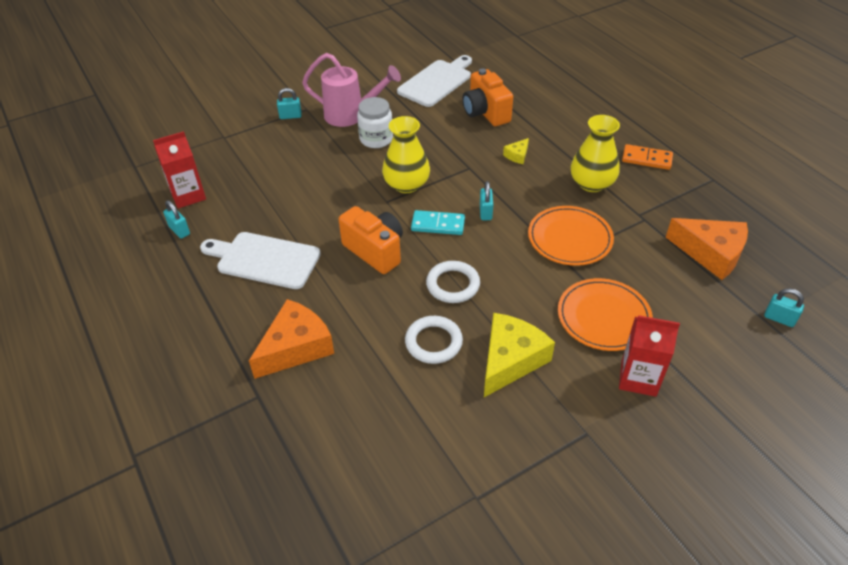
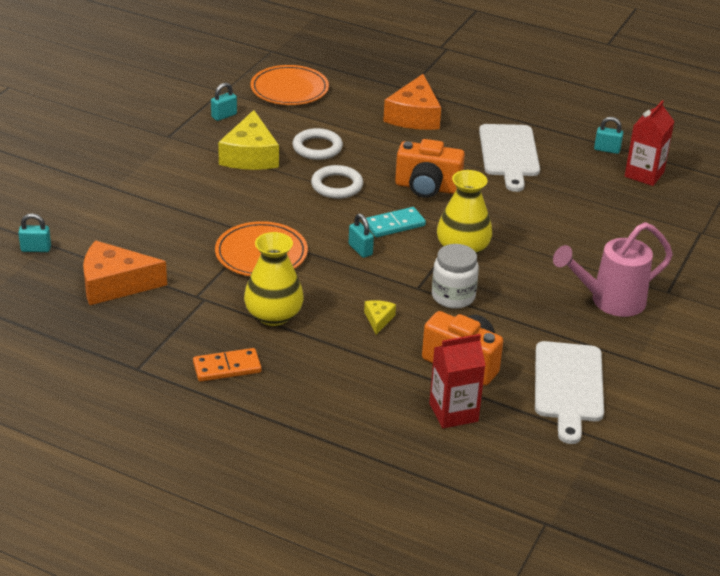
camera: 145 degrees right, 10 degrees down
white cutting board [200,232,321,289] -> white cutting board turned 105 degrees clockwise [479,124,540,192]
turquoise padlock [277,88,302,119] -> turquoise padlock moved to [211,83,237,121]
white jar [357,97,393,148] -> white jar moved to [432,244,479,309]
orange plate [558,278,653,351] -> orange plate moved to [251,65,329,105]
red carton [619,315,680,397] -> red carton moved to [429,334,486,428]

